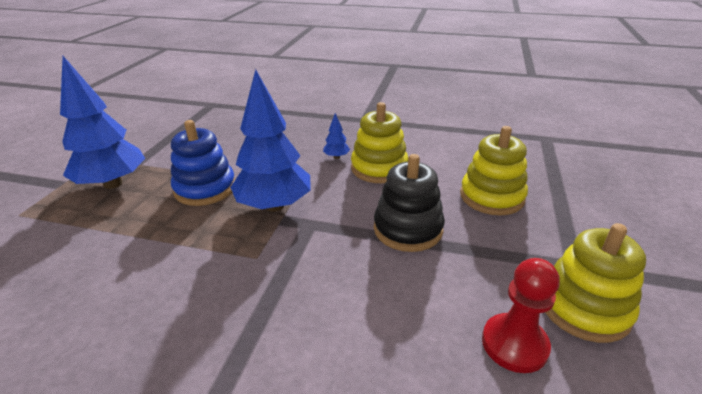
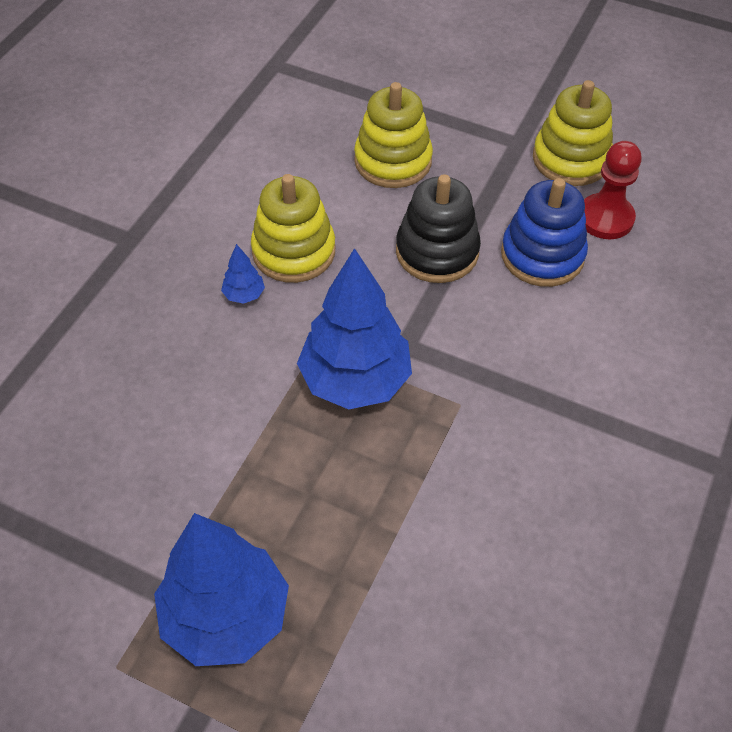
camera: 80 degrees left, 20 degrees up
blue stacking toy [171,120,235,206] -> blue stacking toy moved to [501,178,588,287]

